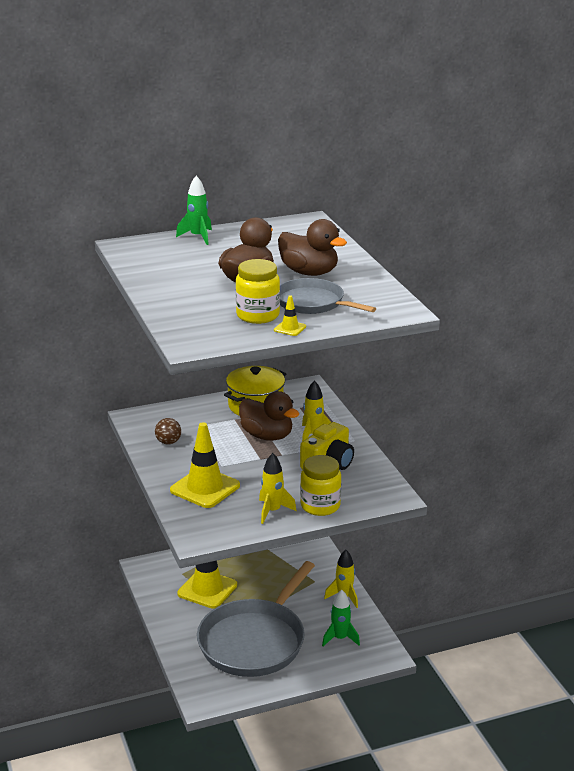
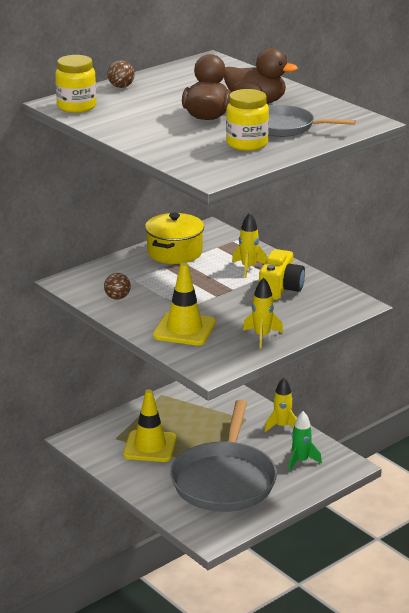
camera: 20 degrees left, 0 degrees up
green rocket [176,176,212,245] -> brown ball [107,60,135,88]
brown duck [239,391,299,441] -> none
yellow traffic cone [274,295,306,336] -> none
yellow jar [300,455,341,516] -> yellow jar moved to [55,55,96,113]

